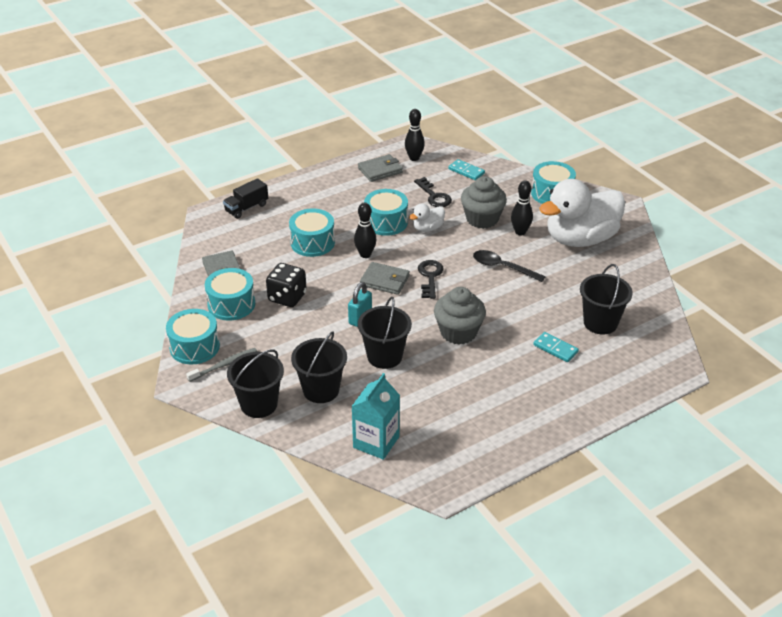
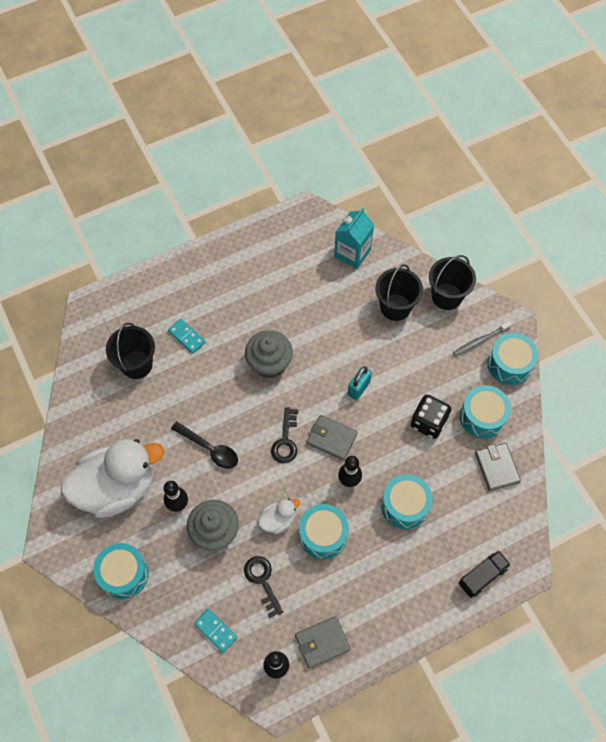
camera: 175 degrees left, 25 degrees up
black bucket [358,296,412,369] -> none

